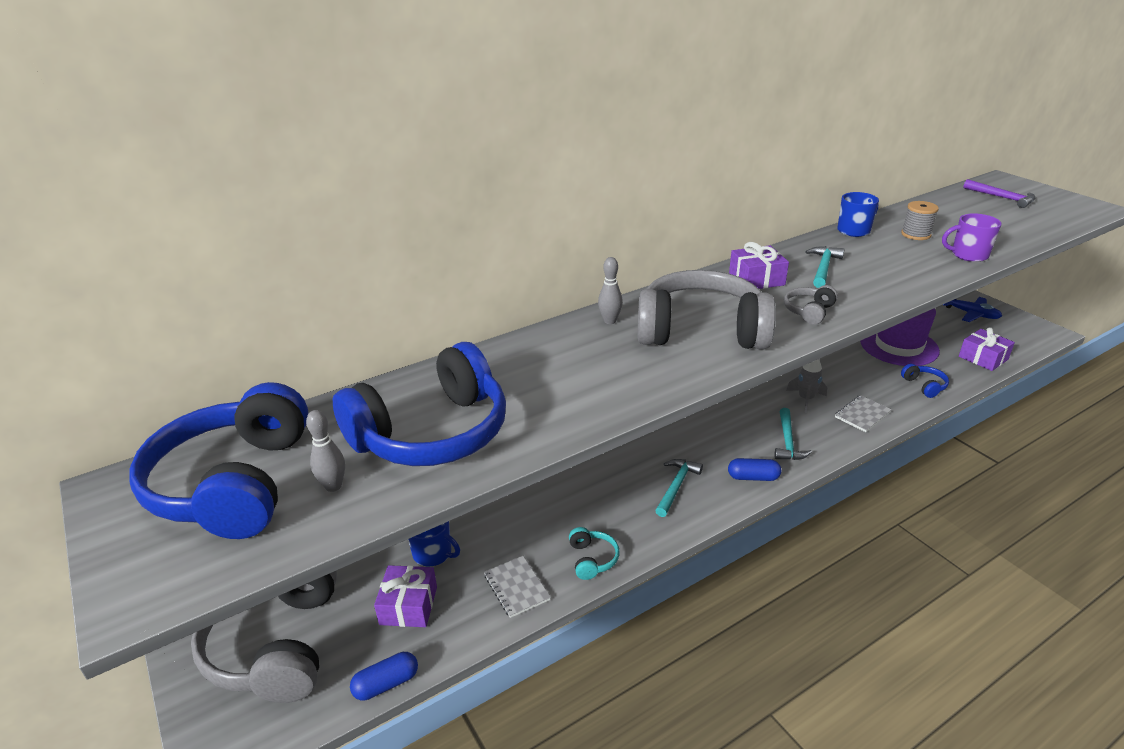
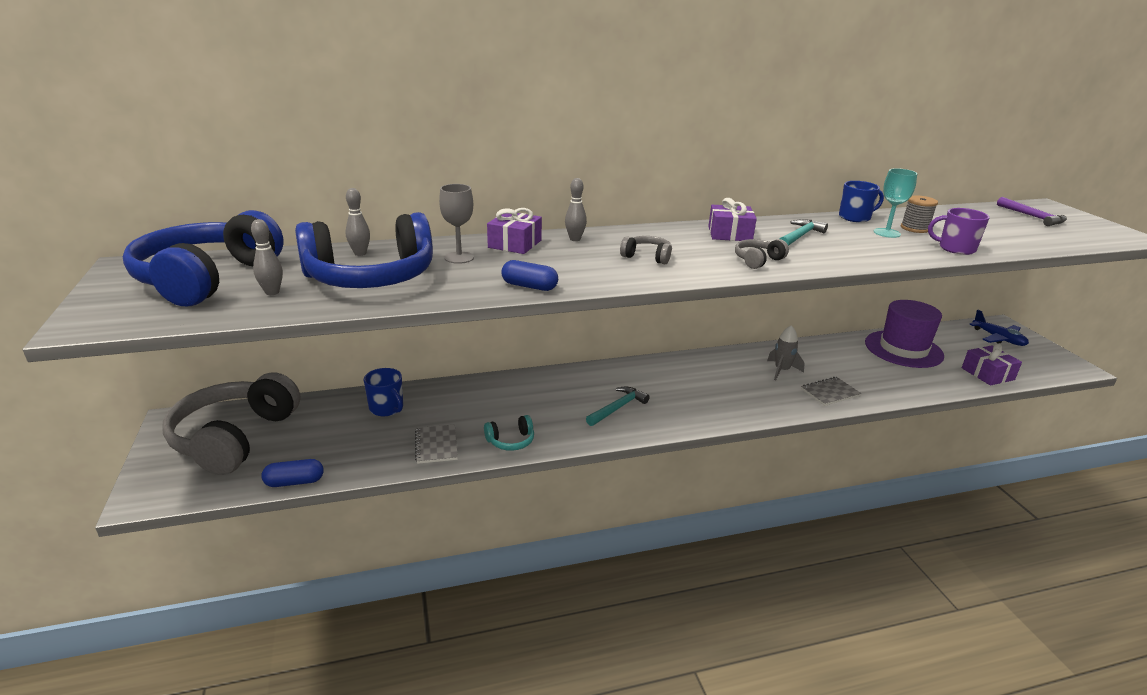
camera: 15 degrees right, 5 degrees down
purple gift [374,565,437,627] -> purple gift moved to [487,208,542,254]
turquoise headphones [569,527,620,580] -> turquoise headphones turned 60 degrees clockwise [484,415,534,451]
grey headphones [637,270,776,350] -> grey headphones [620,236,672,264], size x0.42
blue capsule [728,458,781,481] -> blue capsule moved to [501,260,558,291]
turquoise hammer [774,408,812,460] -> none
blue headphones [901,364,949,398] -> none
none -> grey bowling pin [346,188,370,256]
none -> grey goblet [439,184,474,264]
none -> turquoise goblet [874,168,917,238]

